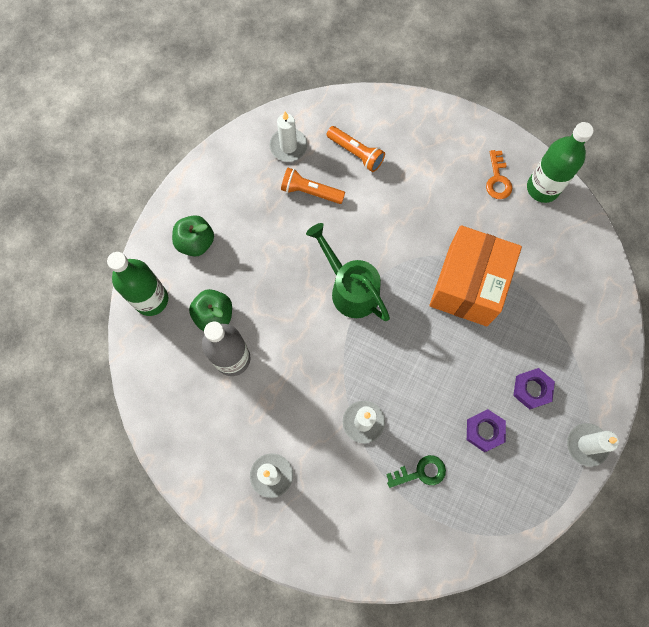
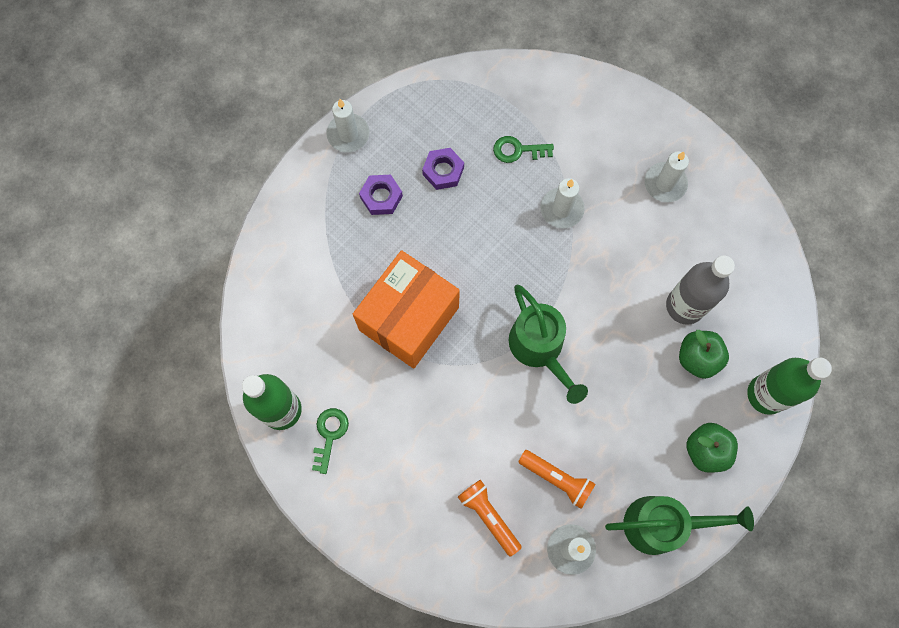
camera: 165 degrees left, 0 degrees up
orange key [486,150,512,199] -> green key [312,408,349,474]
none -> green watering can [605,496,754,555]

